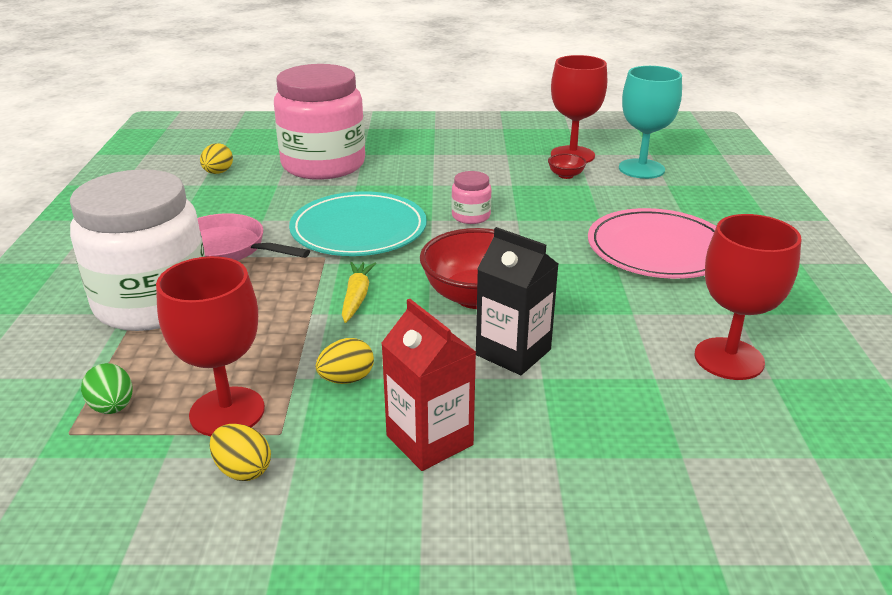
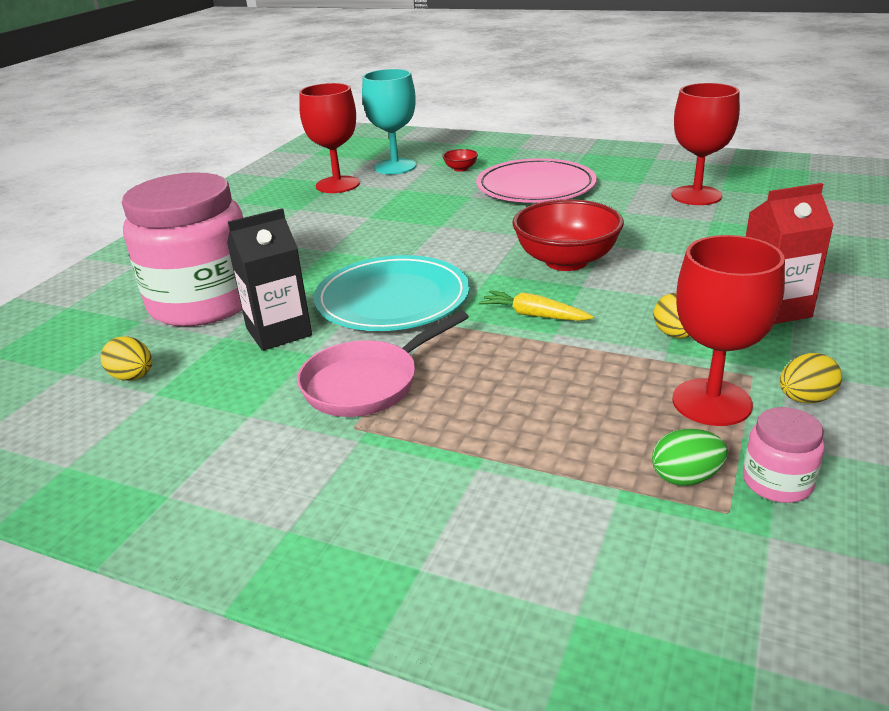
camera: 65 degrees left, 0 degrees up
white jar [70,169,205,331] -> none
pink jar [452,171,491,224] -> pink jar moved to [743,407,824,503]
black carton [476,227,558,375] -> black carton moved to [227,208,312,351]
red bowl [548,154,587,179] -> red bowl moved to [443,149,478,172]

